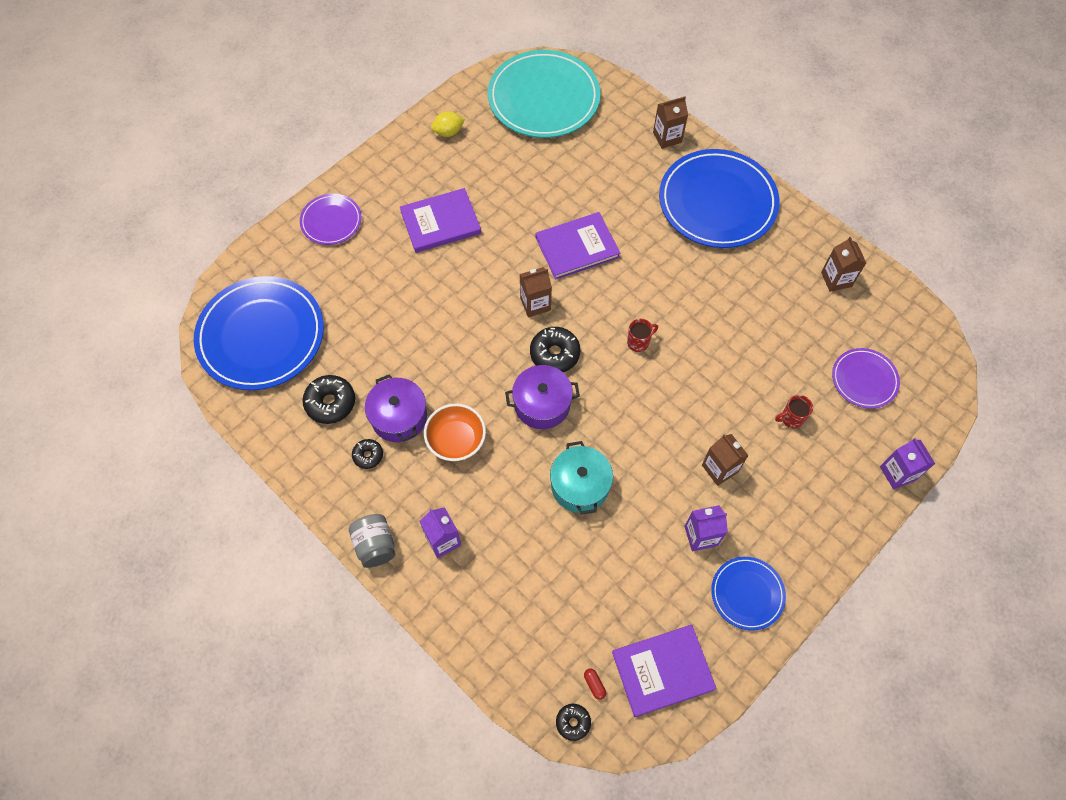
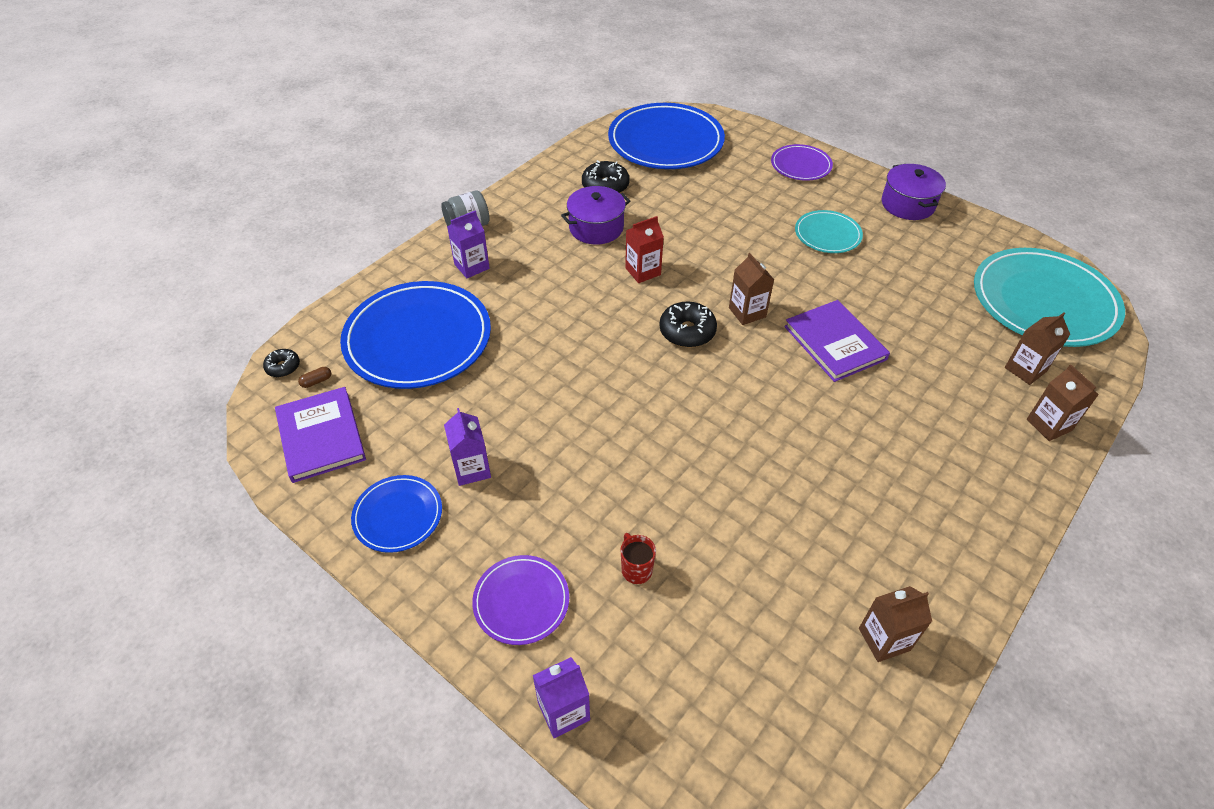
camera: 85 degrees right, 15 degrees down
black donut [352,439,383,469] -> none
purple book [400,188,481,253] -> turquoise plate [795,210,863,253]
orange bowl [424,404,486,461] -> none
yellow lemon [431,111,465,137] -> none
purple pot [505,365,580,429] -> purple pot moved to [882,164,946,220]
turquoise pot [550,441,613,515] -> none
red capsule [584,669,606,700] -> brown capsule [298,367,331,388]
red mug [627,319,658,352] -> none
blue plate [659,149,780,248] -> blue plate moved to [340,281,491,389]
brown carton [702,434,749,486] -> brown carton moved to [1005,313,1070,385]
purple plate [832,348,900,409] -> purple plate moved to [472,555,569,645]
none -> red carton [625,216,664,283]

